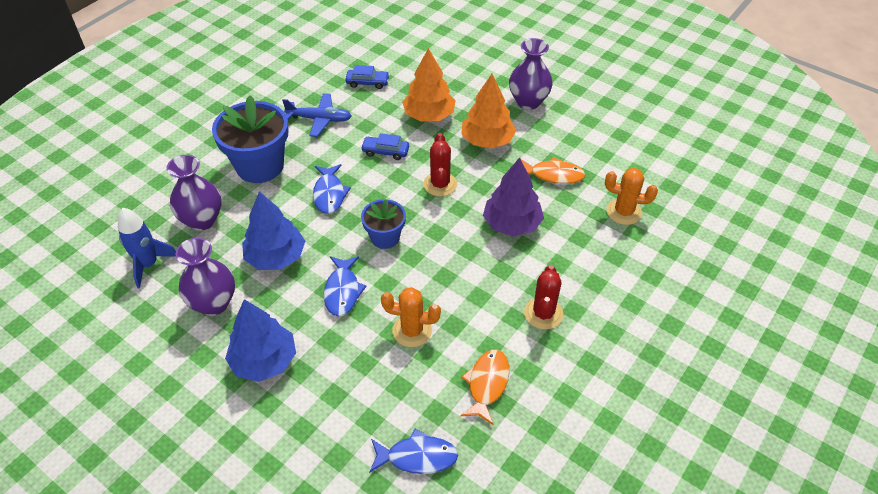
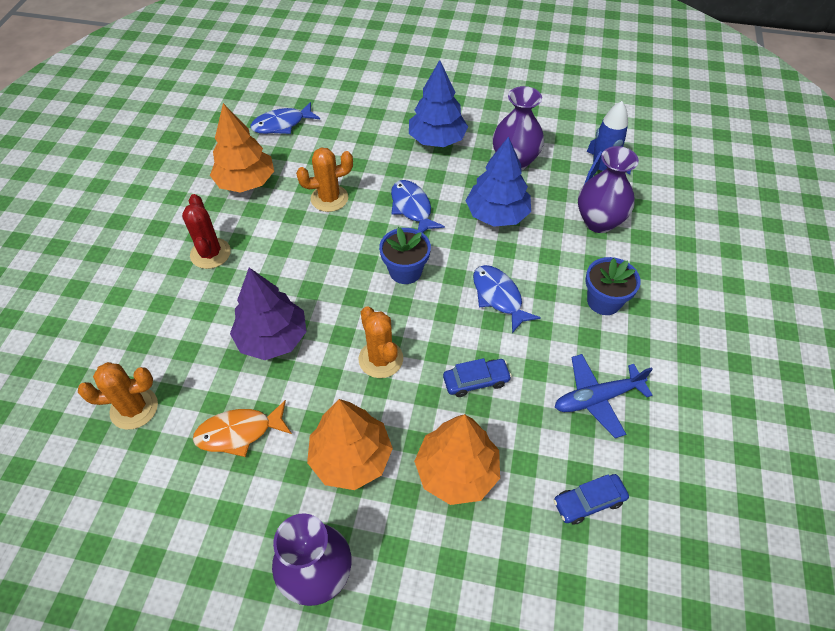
camera: 155 degrees right, 5 degrees up
blue flower pot [212,95,289,183] -> blue flower pot [586,257,641,315], size x0.56
red cactus [423,133,457,197] -> orange cactus [359,306,403,378]
orange fish [460,350,510,425] -> orange tree [210,103,274,193]

